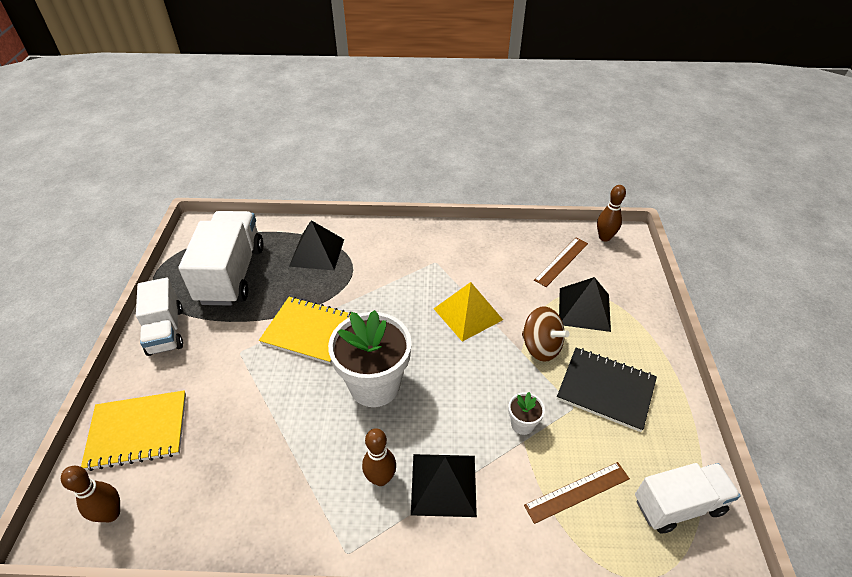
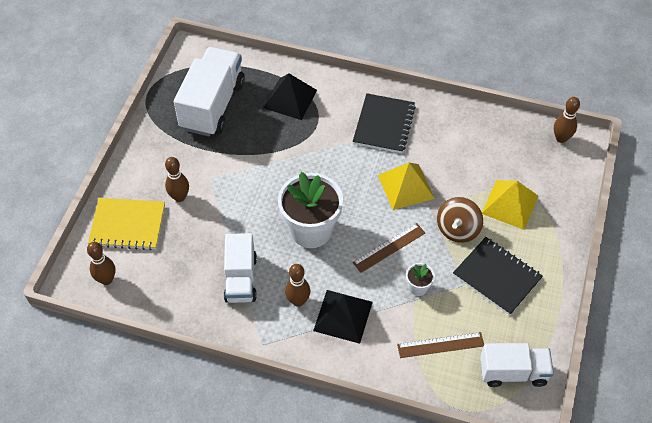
camera: 15 degrees right, 10 degrees up
white truck [136,278,183,356] -> white truck moved to [224,233,257,303]
yellow notebook [259,297,351,364] -> none
brown spinning top [522,306,570,362] -> brown spinning top turned 60 degrees clockwise [437,197,483,243]
brown ruler [534,238,588,287] -> brown ruler moved to [353,223,425,273]
black pyramid [559,277,611,332] -> yellow pyramid [482,180,538,230]
none -> brown bowling pin [165,157,189,202]
none -> black notebook [353,93,416,153]

